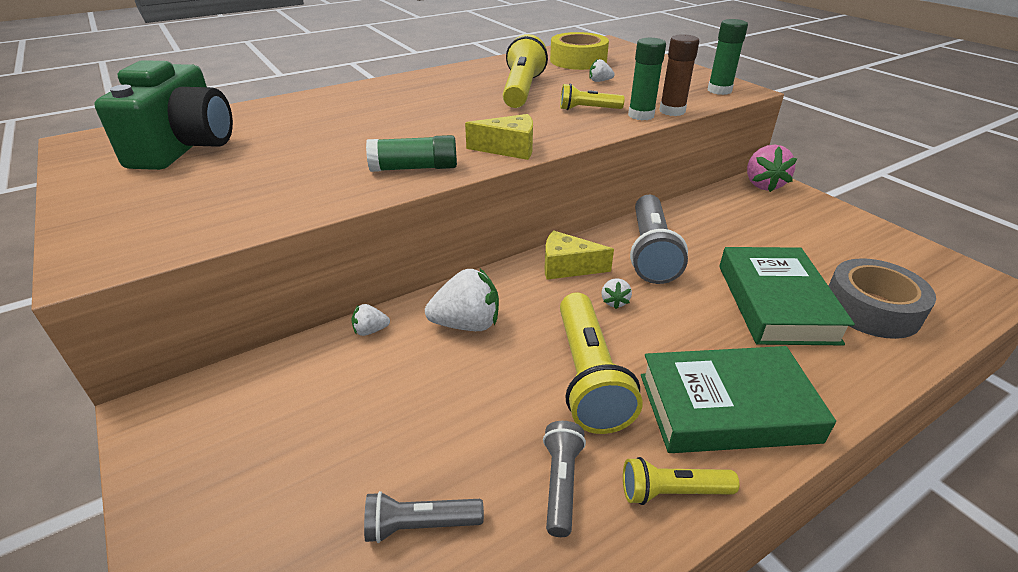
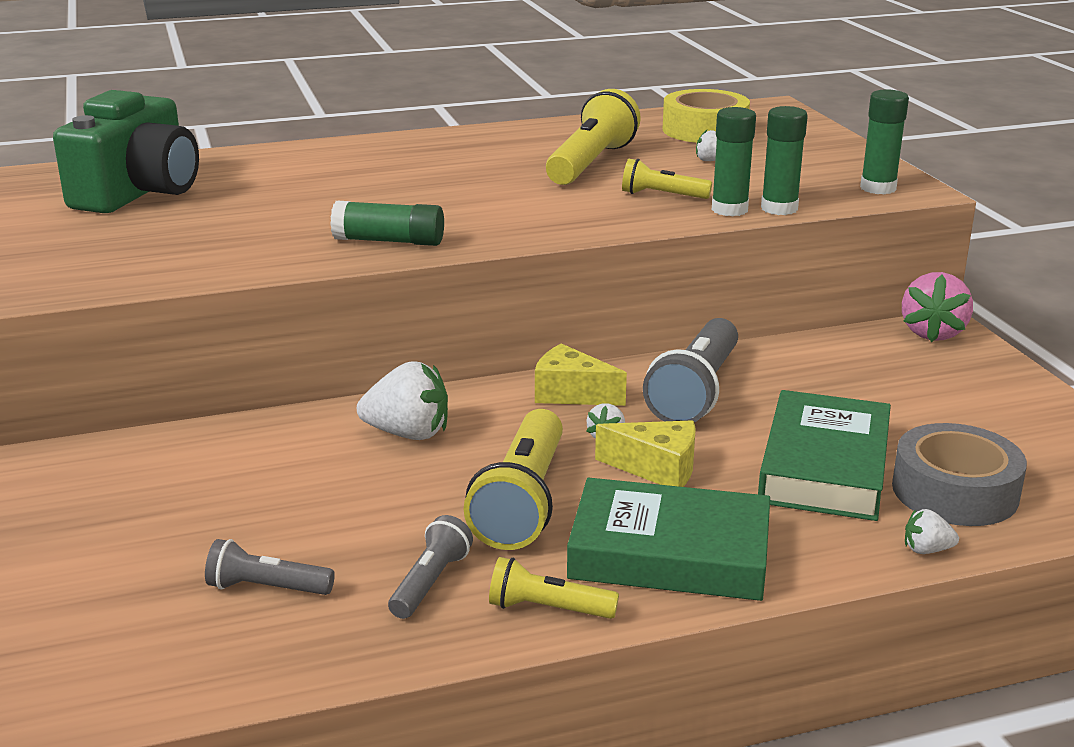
camera: 15 degrees right, 10 degrees down
white strawberry [351,304,390,336] -> white strawberry moved to [905,509,959,554]
yellow cheese [465,114,533,160] -> yellow cheese moved to [595,420,696,487]
brown glue stick [659,34,699,116] -> green glue stick [761,106,808,215]

